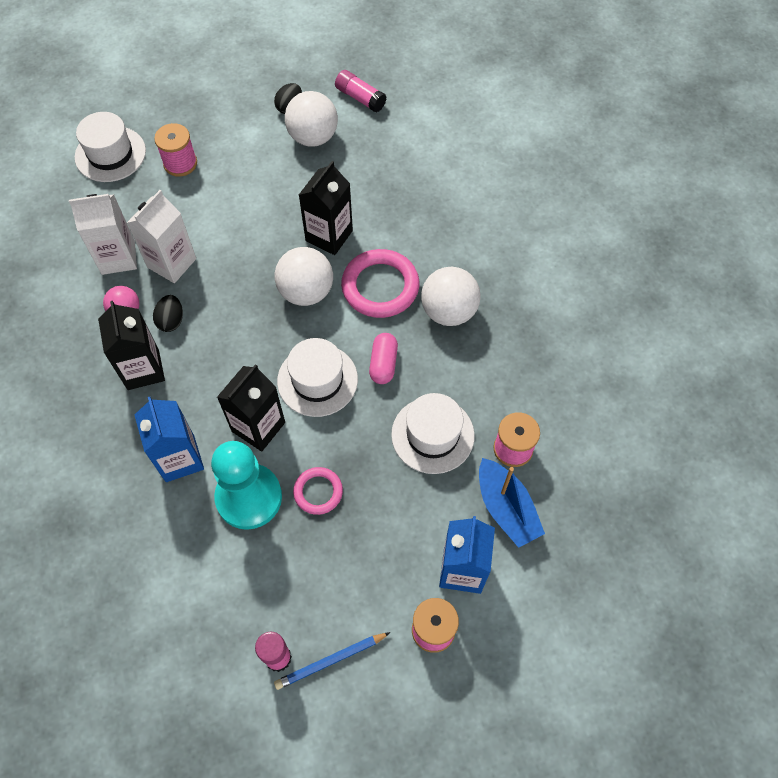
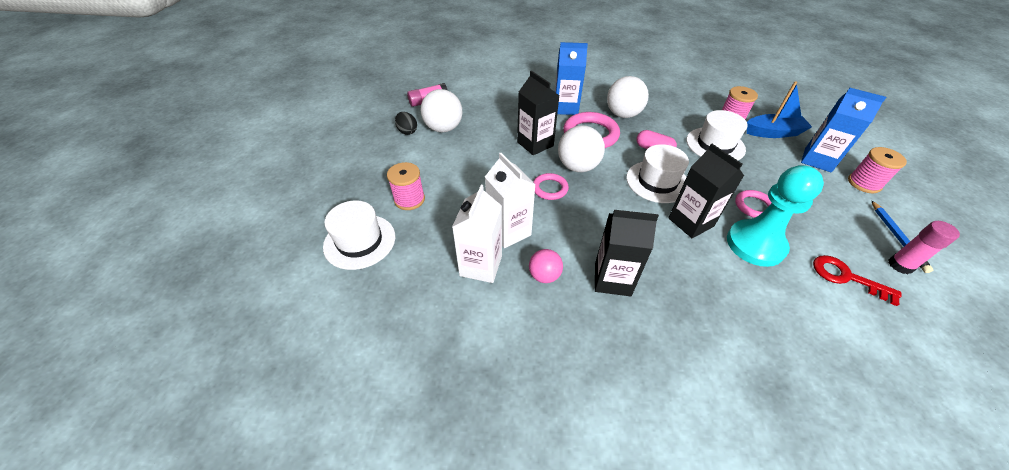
camera: 65 degrees left, 15 degrees down
blue carton [135,397,204,482] -> blue carton moved to [555,42,588,115]
black egg [153,295,183,332] -> none
none -> pink ring [533,173,569,200]
none -> red key [813,255,901,306]

